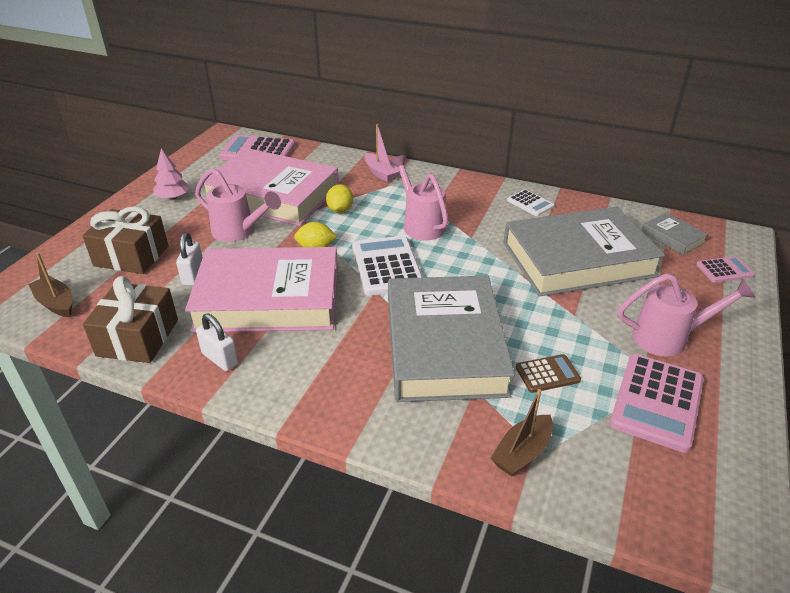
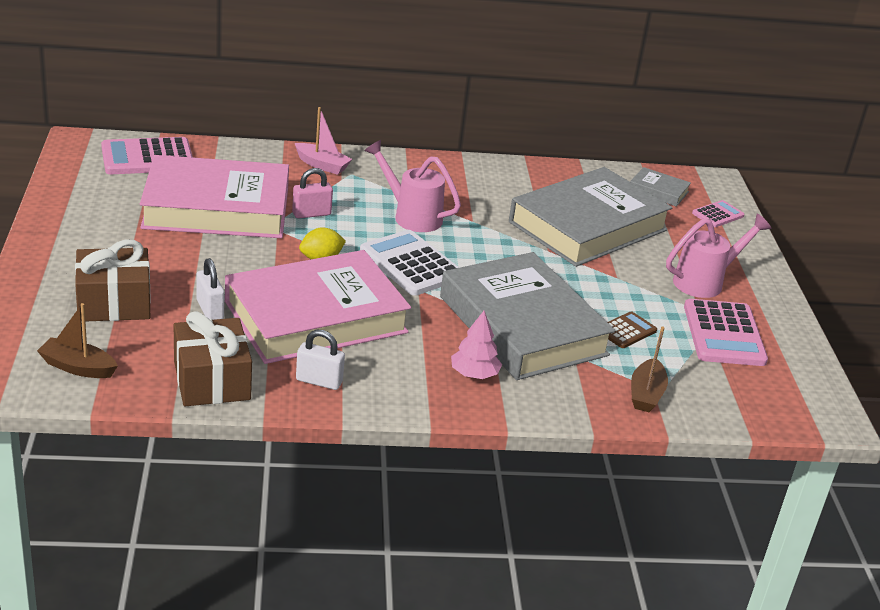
camera: 30 degrees left, 5 degrees down
pink tree [153,148,190,200] -> pink tree moved to [451,311,502,379]
pink watering can [195,168,281,242] -> none
yellow lemon [326,184,353,213] -> pink padlock [292,168,333,219]
white calculator [507,190,554,216] -> none

